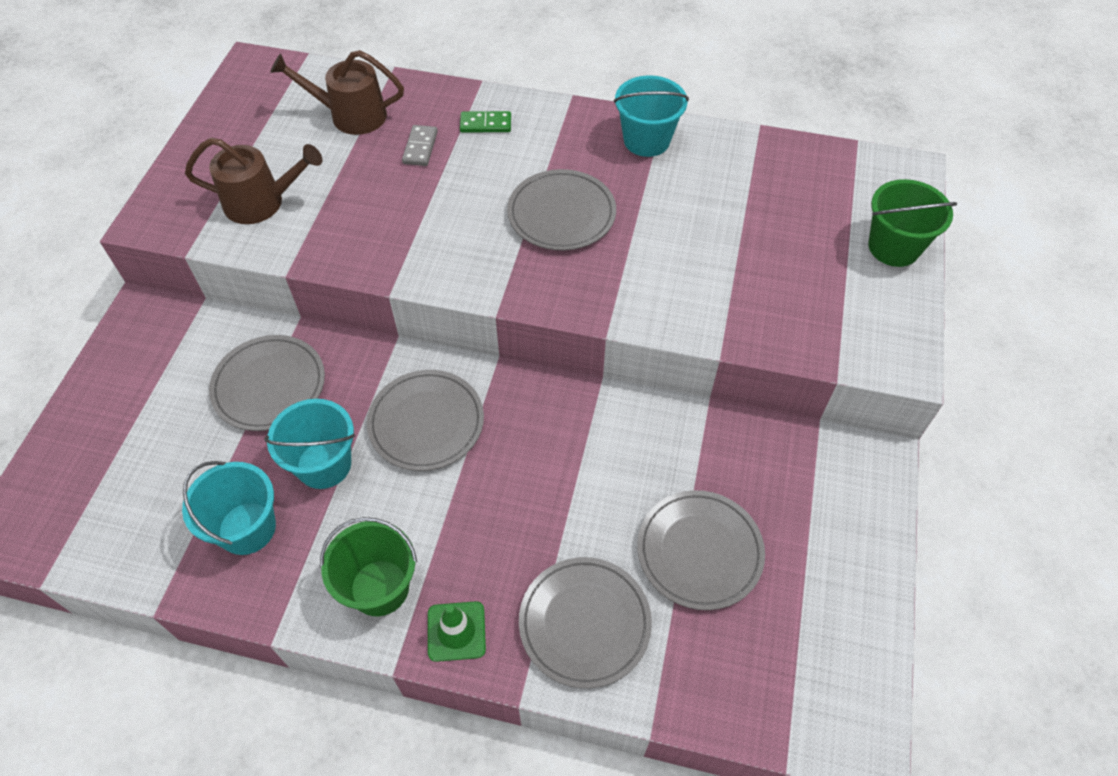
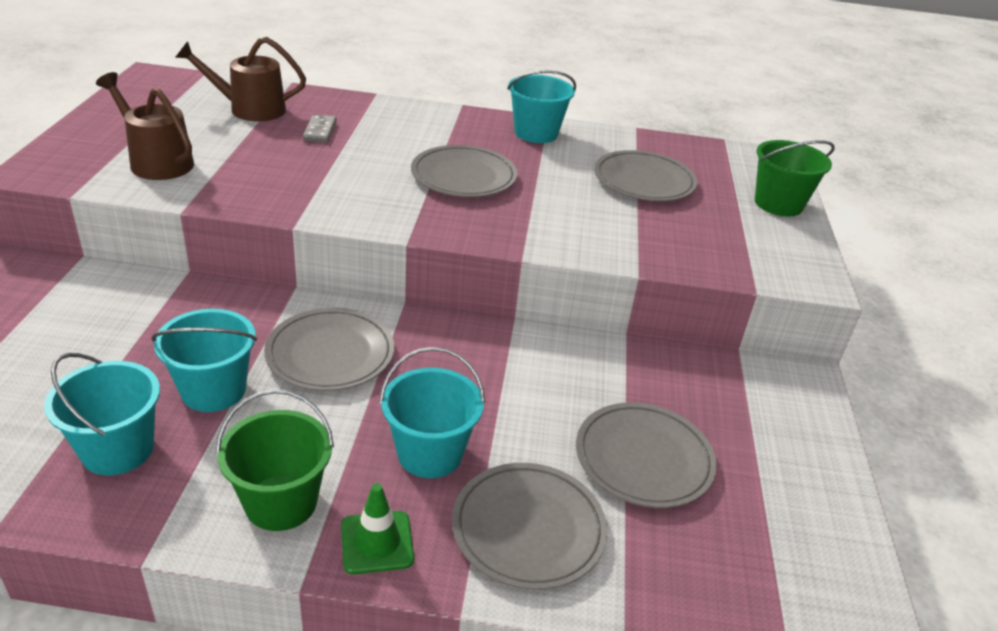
camera: 10 degrees left, 20 degrees down
brown watering can [185,137,323,224] -> brown watering can turned 135 degrees counterclockwise [96,72,194,180]
grey plate [209,335,325,431] -> grey plate moved to [594,150,698,201]
green domino [460,111,511,133] -> none
none -> turquoise bucket [380,347,485,478]

